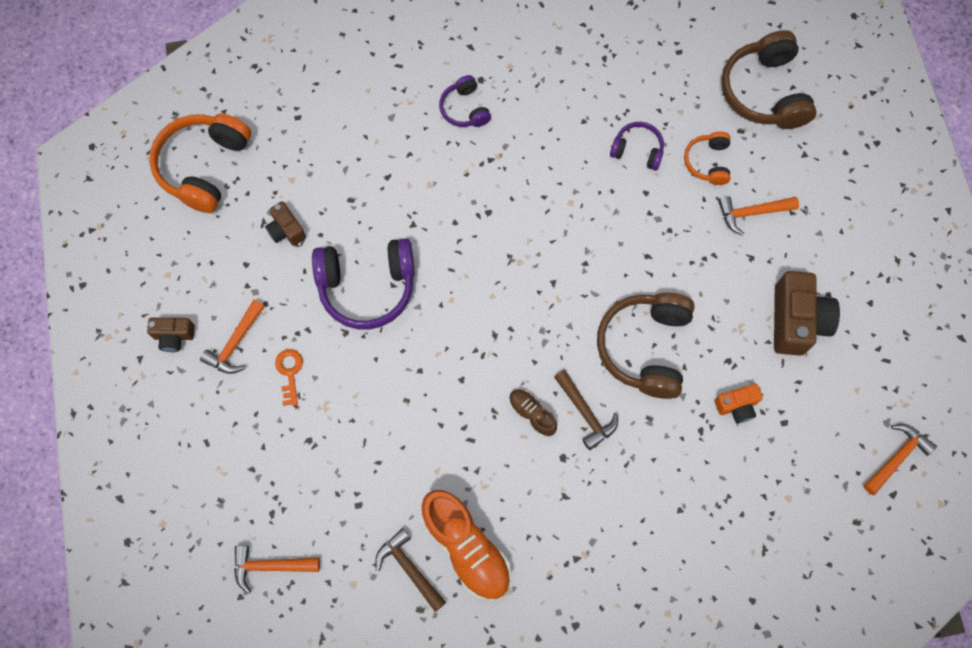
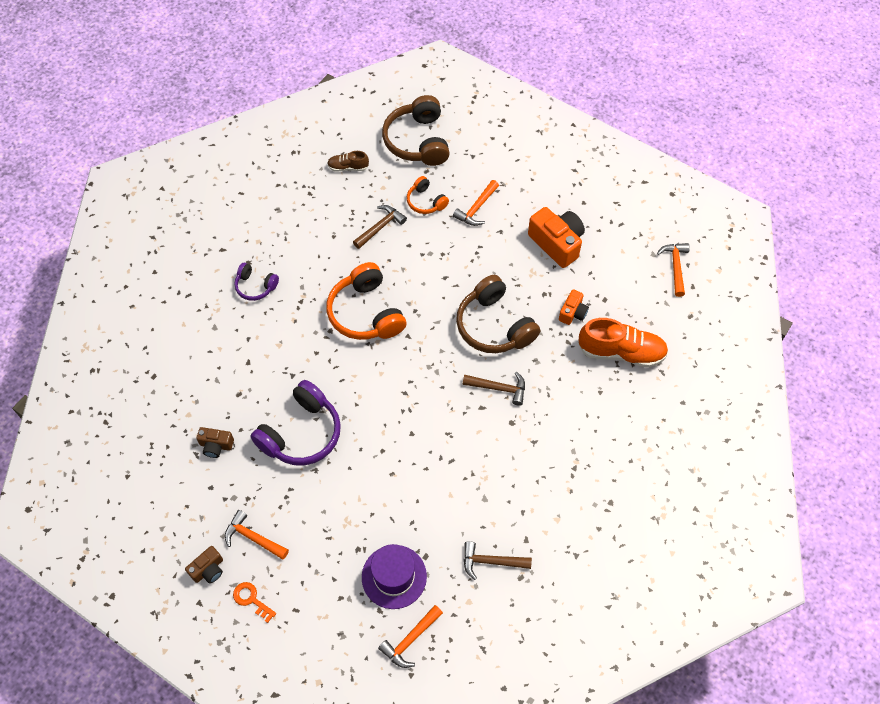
camera: 45 degrees left, 10 degrees down
orange headphones [149,114,251,213] -> orange headphones moved to [326,262,406,340]
orange hammer [200,299,265,374] -> orange hammer turned 135 degrees clockwise [225,510,289,560]
orange key [275,349,303,406] -> orange key moved to [233,582,276,623]
orange shoe [422,490,511,601] -> orange shoe moved to [578,318,668,368]
brown shoe [509,389,557,437] -> brown shoe moved to [327,151,369,172]
purple headphones [610,122,664,171] -> brown hammer [353,205,407,249]
brown headphones [721,30,816,129] -> brown headphones turned 45 degrees clockwise [382,95,450,166]
brown camera [774,271,840,356] -> orange camera [528,207,585,268]
none -> purple hat [362,544,427,609]

